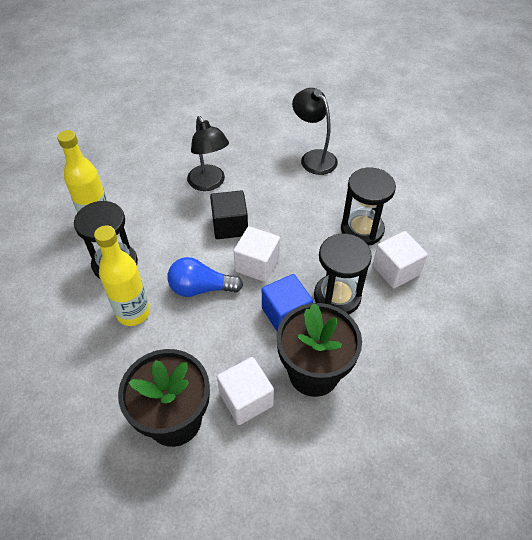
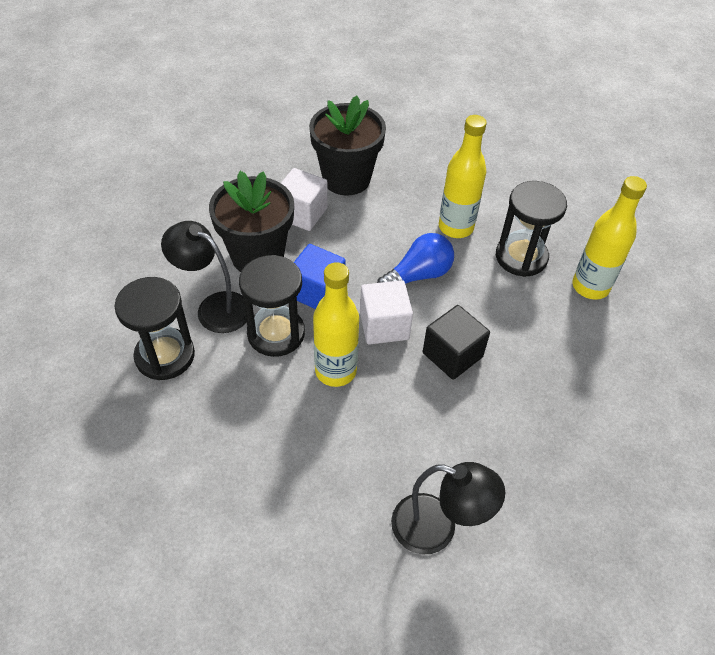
camera: 145 degrees right, 0 degrees up
black lamp [187,116,229,191] -> black lamp moved to [161,221,246,333]
black hourglass [341,168,396,246] -> black hourglass moved to [115,277,195,380]
white cube [373,231,428,289] -> none
none -> yellow bottle [313,262,359,387]

